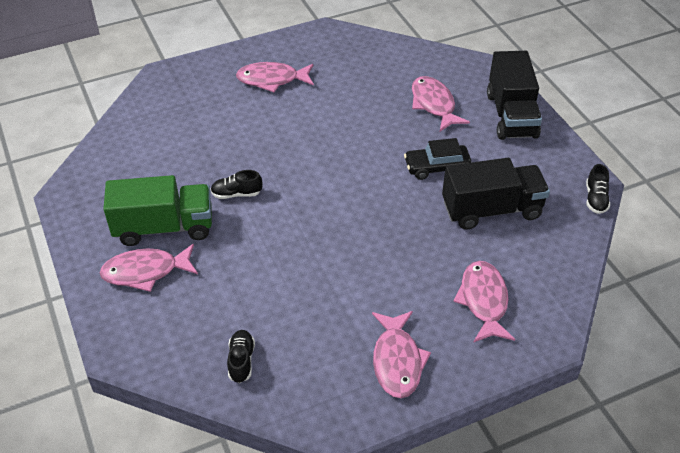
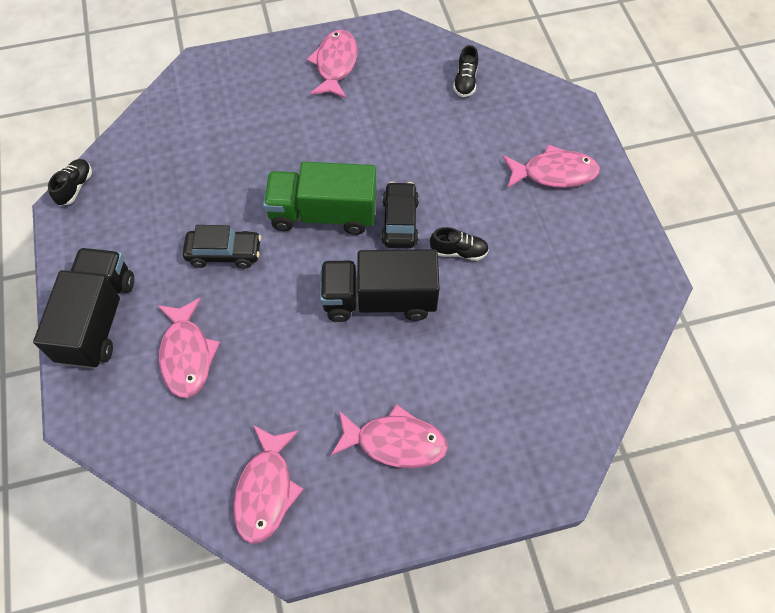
camera: 170 degrees left, 15 degrees up
green truck [103,175,212,246] -> green truck moved to [263,162,376,235]
black truck [442,158,550,230] -> black truck moved to [320,249,440,322]
pink fish [453,261,515,343] -> pink fish moved to [233,425,303,544]
none -> black car [381,182,419,248]

